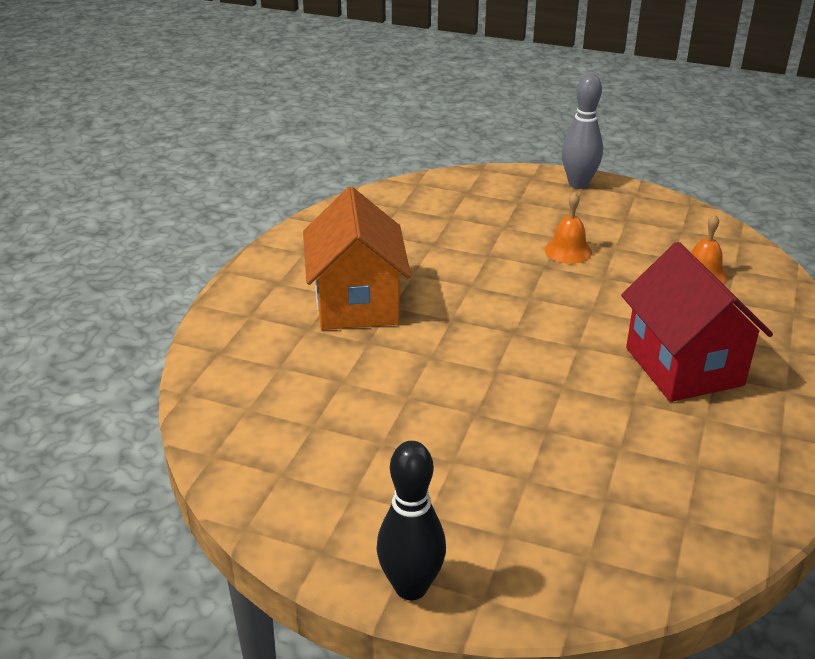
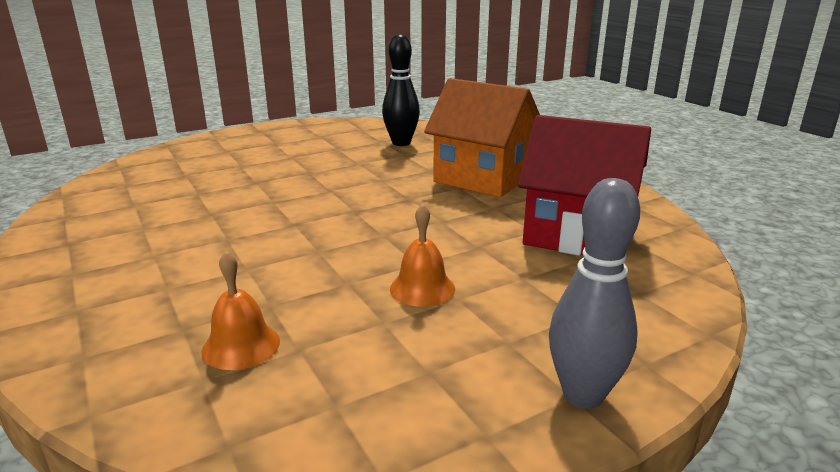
camera: 130 degrees right, 10 degrees down
black bowling pin [376,441,446,600] -> black bowling pin moved to [382,34,420,146]
red house [621,242,773,402] -> red house moved to [518,115,651,256]

